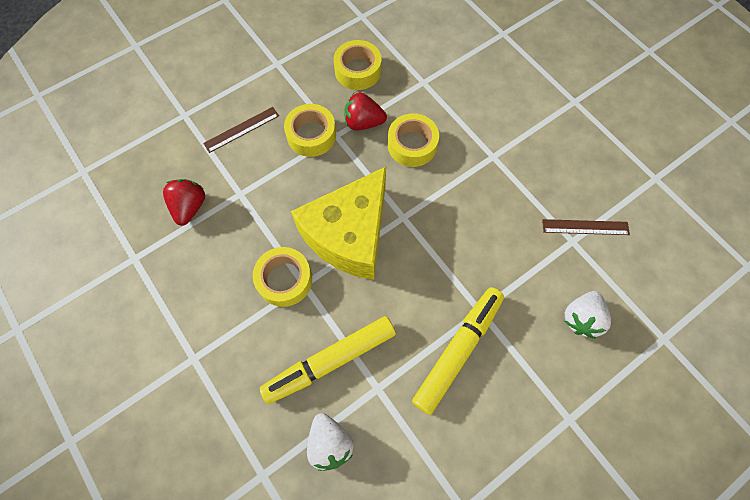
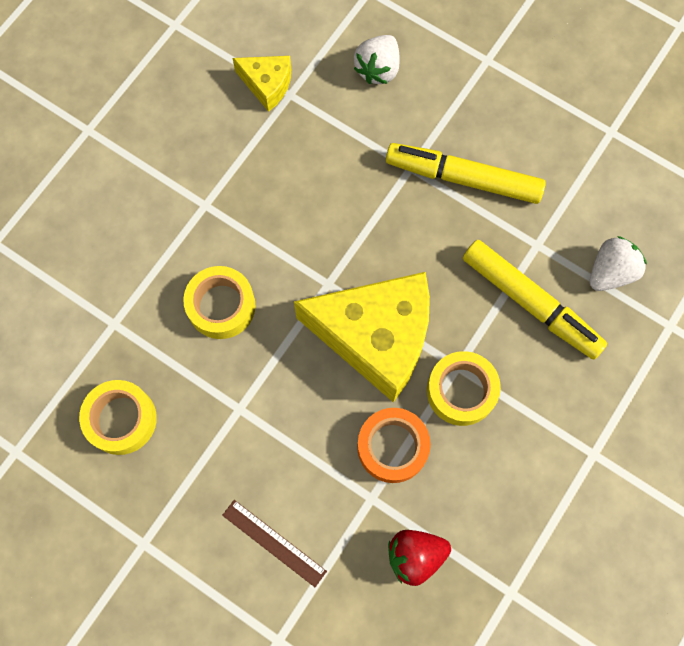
camera: 110 degrees left, 5 degrees up
yellow tape [284,104,336,157] -> none
red strawberry [344,93,387,131] -> none
brown ruler [542,219,630,235] -> yellow cheese [232,56,291,112]
white strawberry [565,291,611,339] -> white strawberry turned 105 degrees clockwise [354,35,400,84]
none -> orange tape [357,408,431,483]

